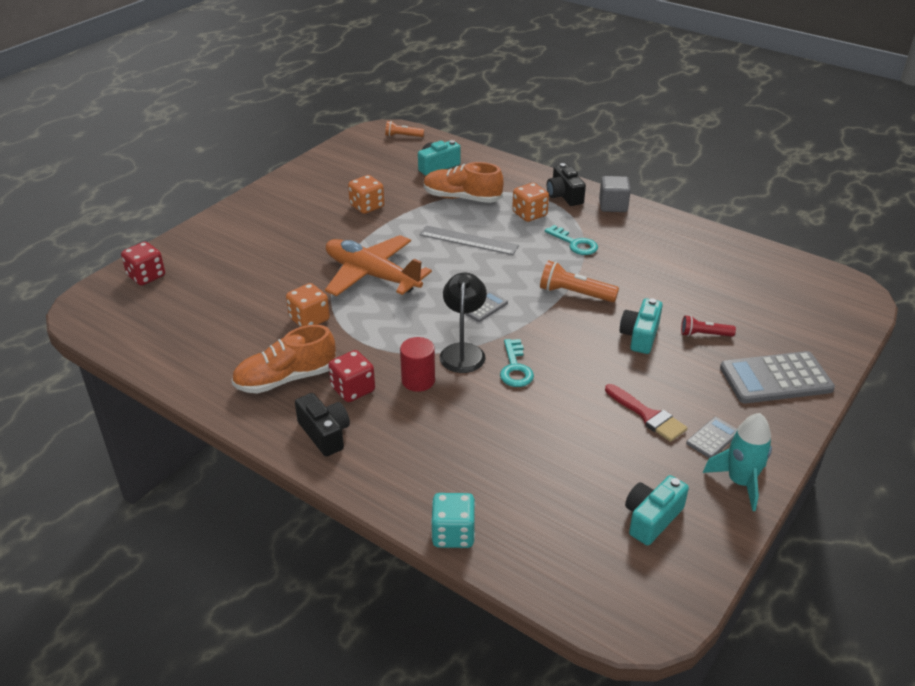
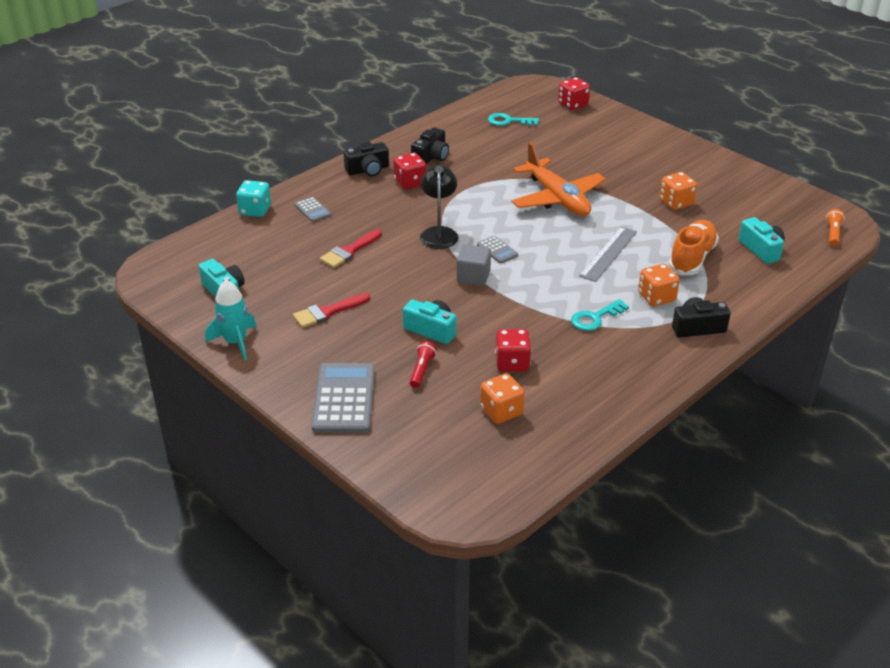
camera: 100 degrees right, 0 degrees up
orange shoe [231,325,336,394] -> black camera [411,127,449,164]
orange dice [286,283,330,327] -> orange dice moved to [480,373,525,424]
orange plane [325,235,432,296] -> orange plane turned 105 degrees clockwise [511,142,606,216]
red cylinder [400,337,435,392] -> none
black lamp [440,272,487,373] -> black lamp turned 105 degrees counterclockwise [420,165,459,249]
turquoise key [500,339,534,387] -> turquoise key moved to [488,113,539,126]
orange flashlight [540,260,619,302] -> none
grey cube [599,176,631,212] -> grey cube moved to [457,244,491,286]
grey calculator [686,417,737,458] -> grey calculator moved to [294,197,331,222]
none -> red brush [320,230,382,268]
none -> red dice [495,329,531,372]

